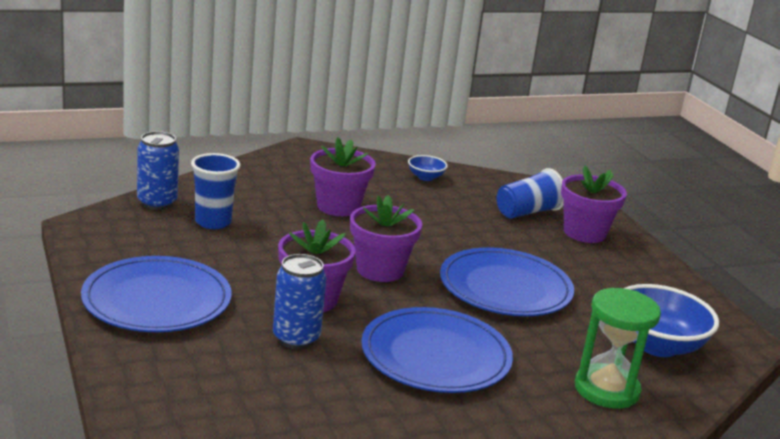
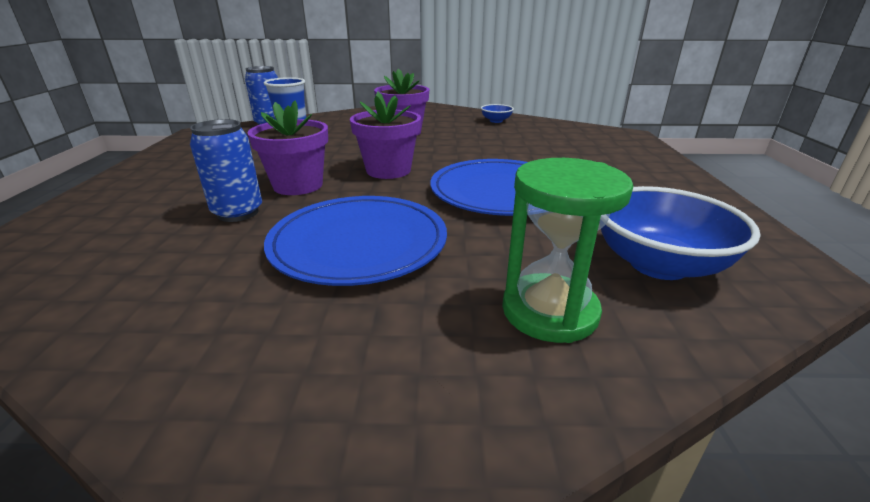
camera: 25 degrees right, 5 degrees up
blue plate [81,256,232,332] -> none
blue cup [497,168,563,218] -> none
purple flower pot [561,165,627,243] -> none

